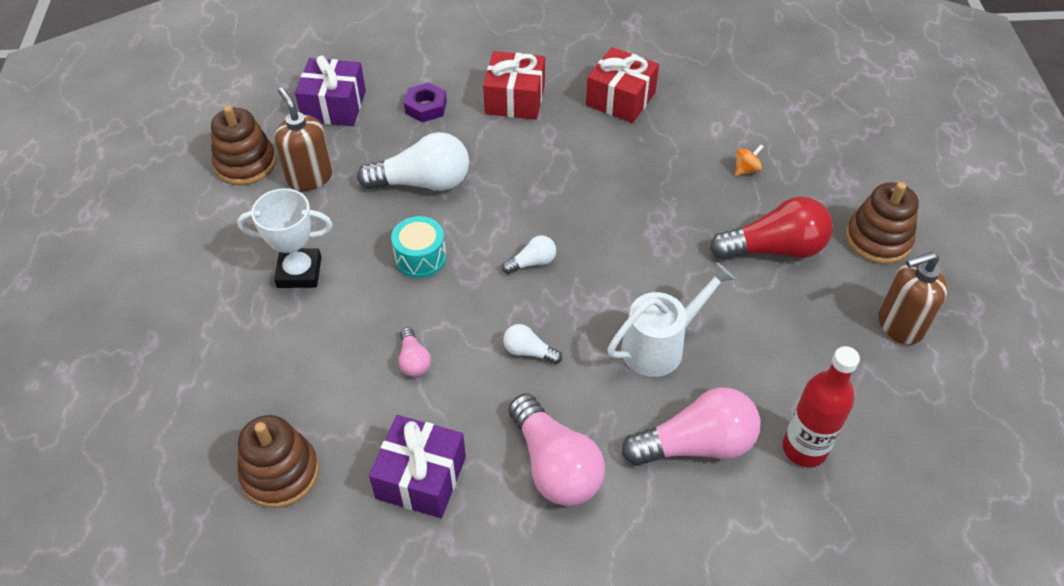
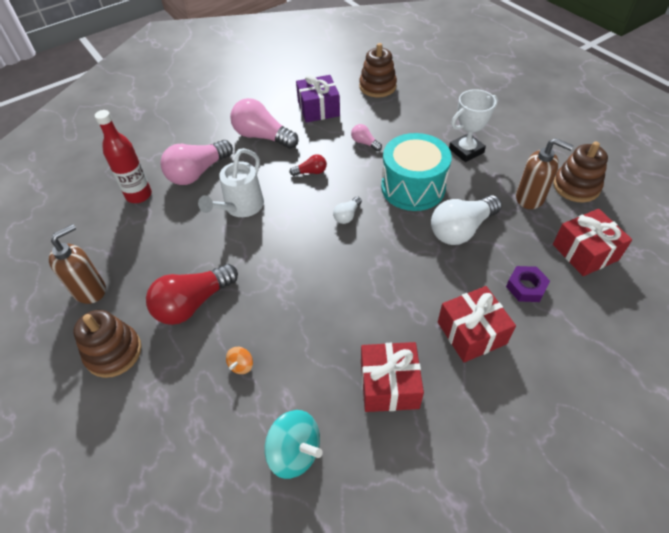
camera: 150 degrees right, 0 degrees up
purple gift [295,55,366,126] -> red gift [553,209,632,276]
turquoise drum [391,216,446,278] -> turquoise drum [381,133,452,211], size x1.84
white light bulb [503,324,562,364] -> red light bulb [289,154,327,176]
none -> turquoise spinning top [264,410,323,479]

